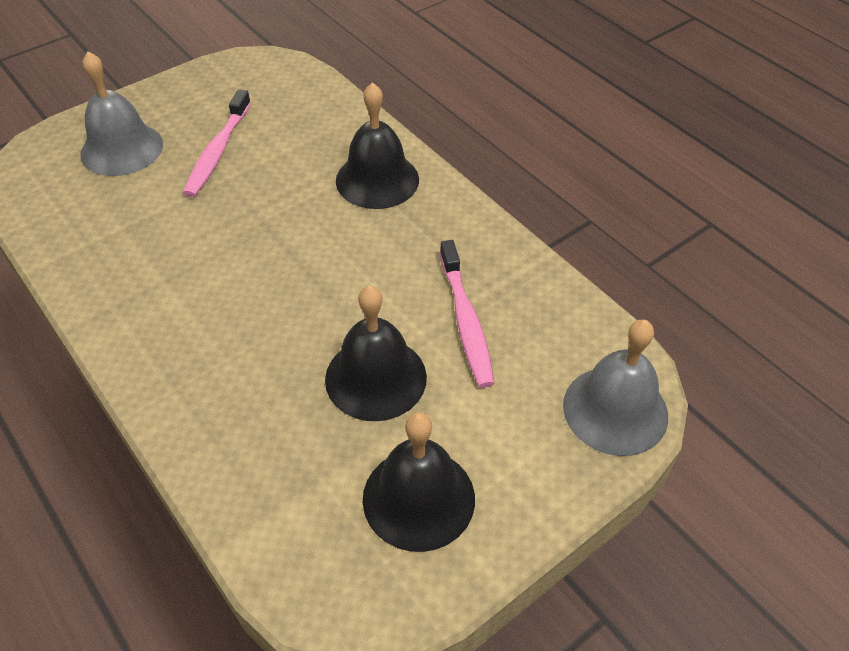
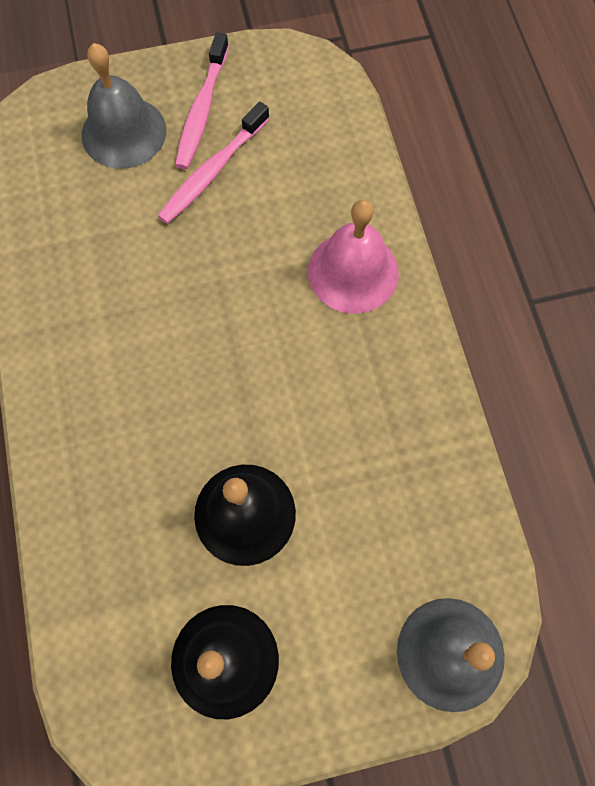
camera: 25 degrees right, 20 degrees up
black bell [336,82,419,209] -> pink bell [308,200,399,313]
pink toothbrush [440,240,494,388] -> pink toothbrush moved to [175,32,229,169]

